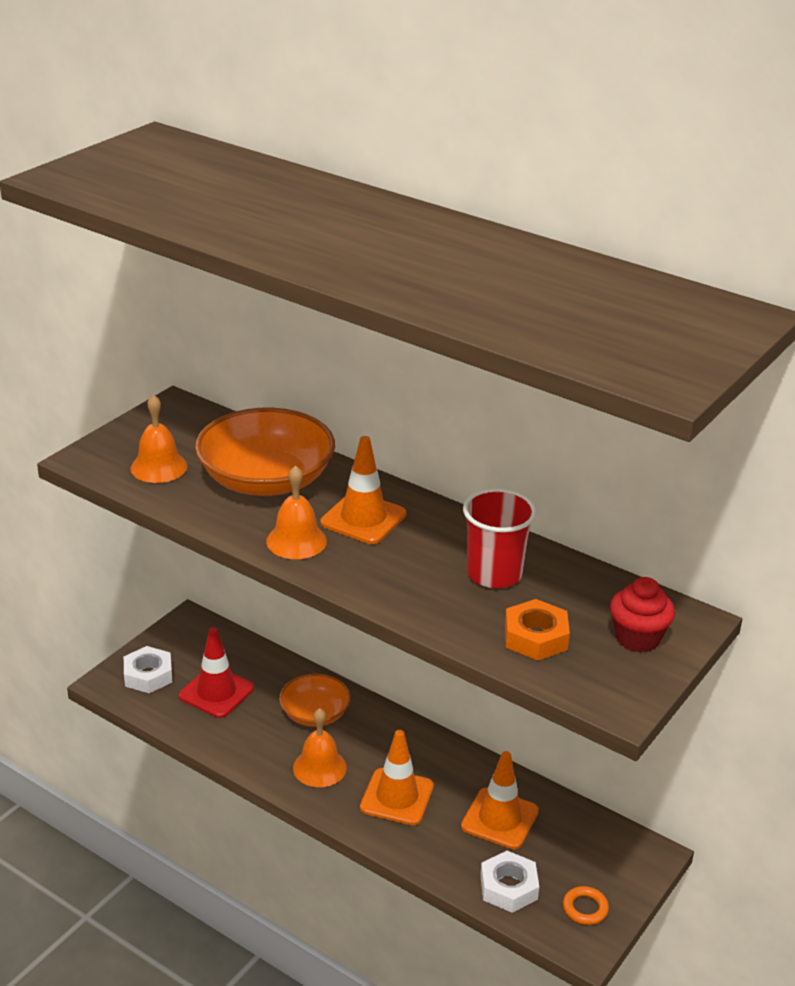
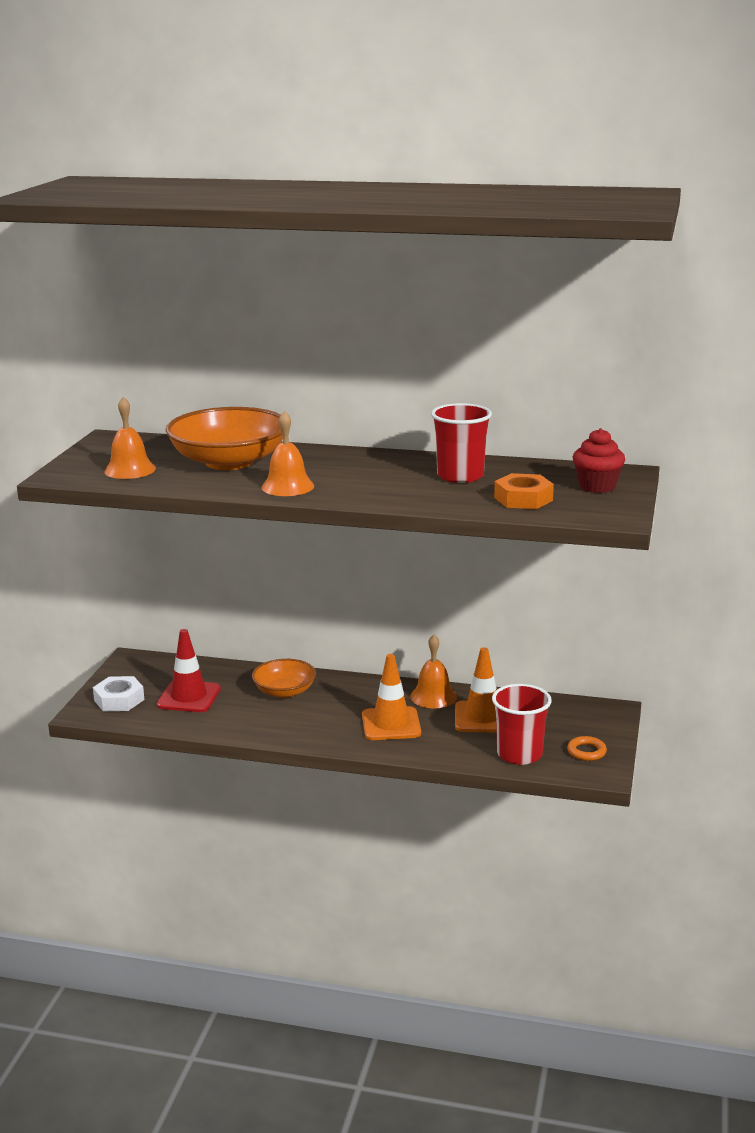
camera: 20 degrees left, 10 degrees down
orange bell [293,708,347,787] -> orange bell moved to [410,635,457,708]
orange traffic cone [321,436,406,544] -> none
white nut [480,851,539,913] -> red cup [492,684,552,765]

